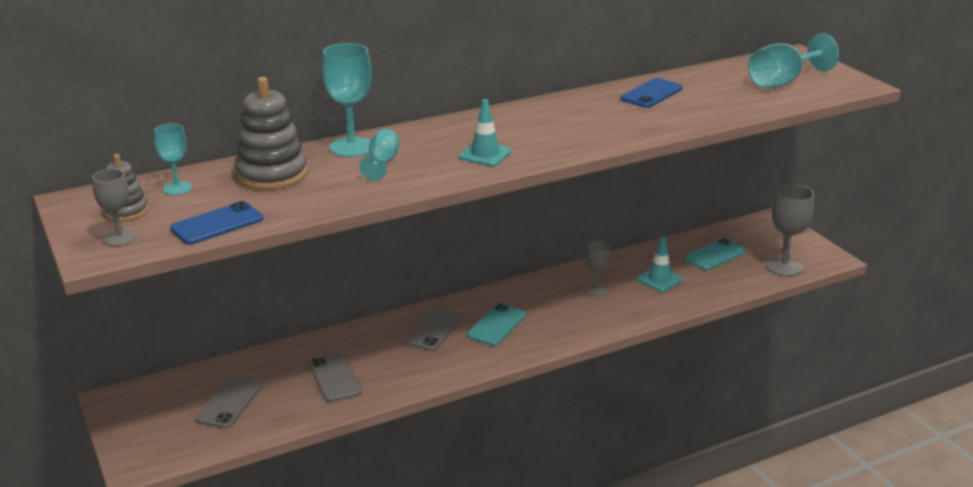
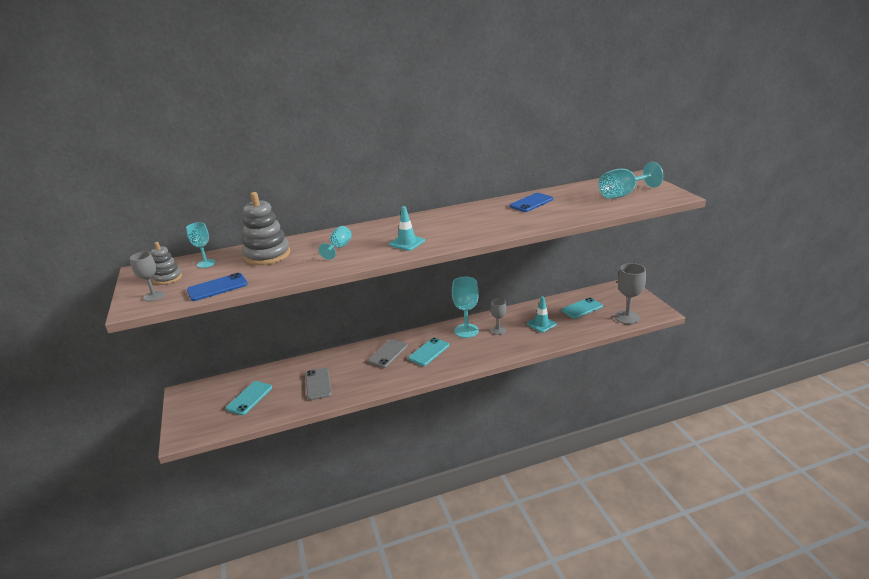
camera: 10 degrees right, 0 degrees up
grey phone [196,377,261,429] -> turquoise phone [226,381,272,415]
turquoise goblet [322,43,372,157] -> turquoise goblet moved to [452,277,479,338]

